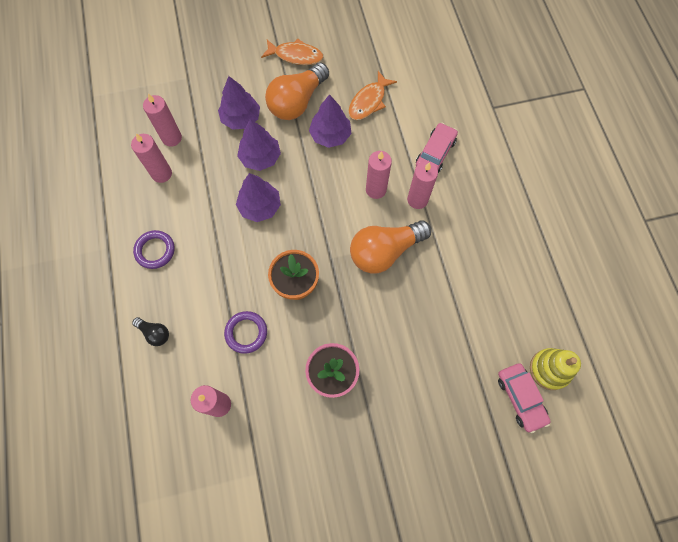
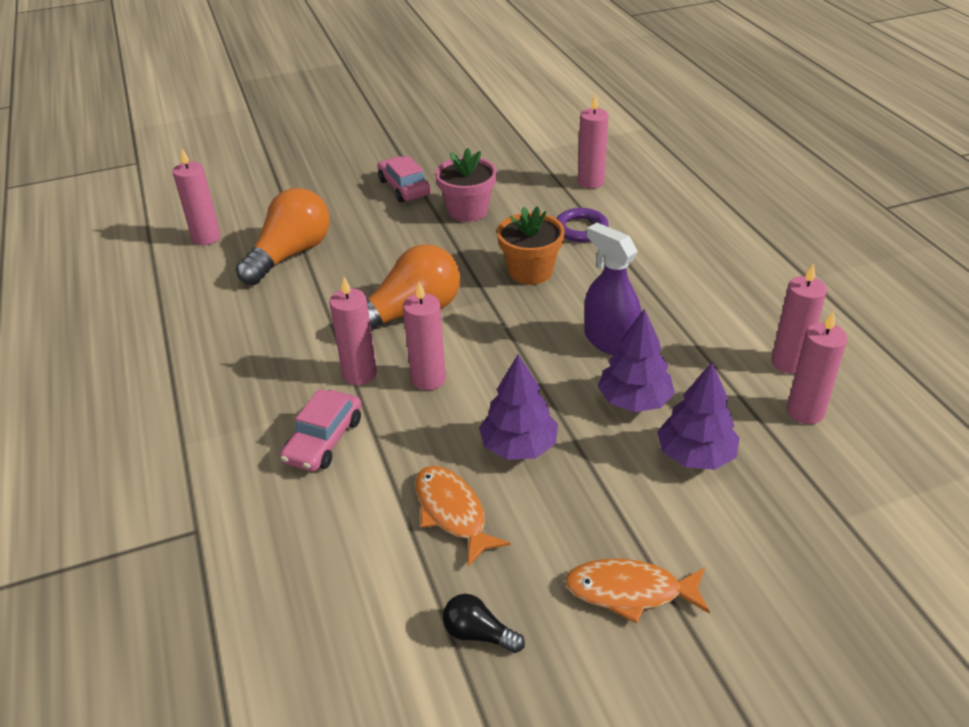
camera: 175 degrees right, 30 degrees down
black light bulb [132,317,169,346] -> black light bulb moved to [443,594,525,653]
purple ring [133,230,175,269] -> none
purple tree [236,173,281,222] -> purple spray bottle [584,223,642,356]
orange light bulb [265,62,329,120] -> orange light bulb moved to [236,188,330,285]
orange fish [348,71,397,120] -> orange fish turned 60 degrees counterclockwise [415,466,511,566]
pink car [498,363,551,433] -> pink car moved to [377,156,431,202]
yellow stacking toy [530,348,581,390] -> pink candle [173,149,221,245]

